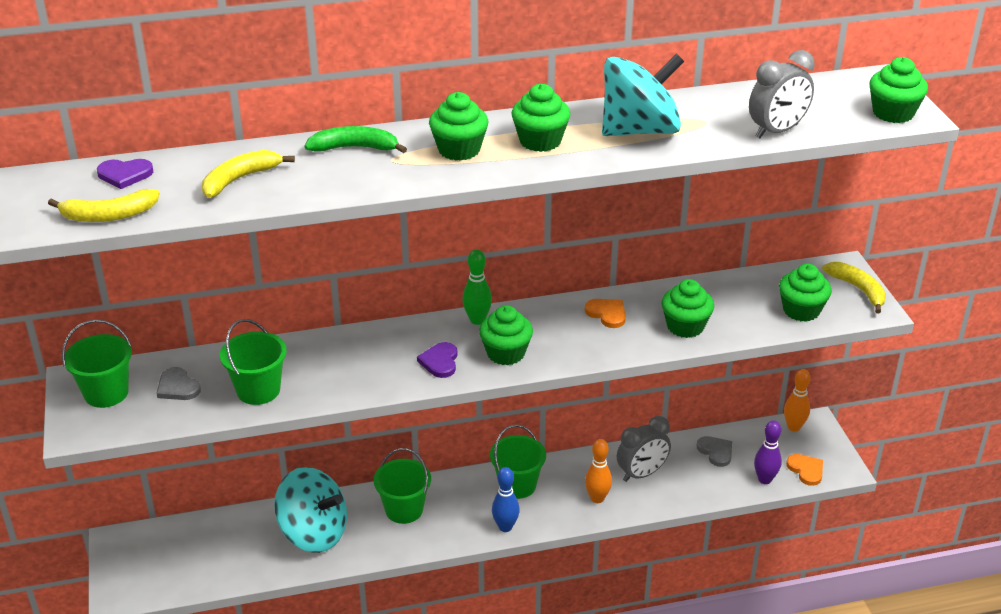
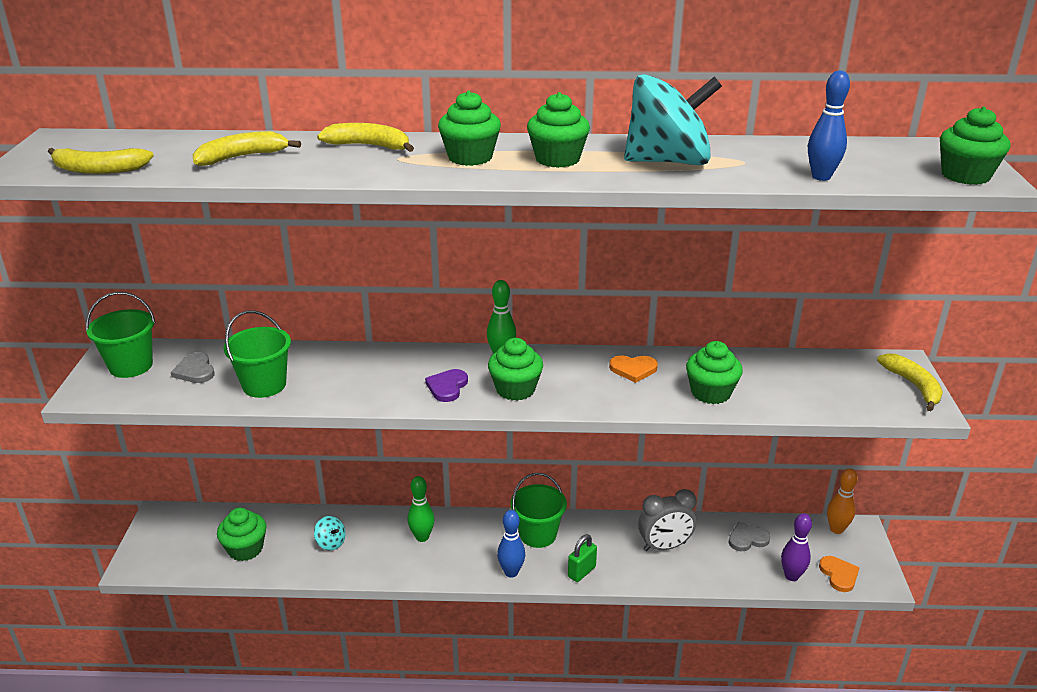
camera: 15 degrees right, 5 degrees down
purple heart [97,159,153,189] -> none
turquoise spinning top [274,467,347,553] -> turquoise spinning top [314,516,346,550], size x0.41
green banana [304,126,407,153] -> yellow banana [317,123,414,152]
green bucket [374,448,431,524] -> green bowling pin [408,476,435,542]
orange heart [585,299,626,328] -> orange heart turned 120 degrees clockwise [609,355,658,383]
orange bowling pin [585,439,612,503] -> none
grey heart [697,436,732,467] -> grey heart turned 90 degrees counterclockwise [728,522,770,551]
grey clock [749,50,815,138] -> blue bowling pin [808,71,850,181]
green cupcake [779,264,832,322] -> green cupcake moved to [217,508,267,561]
none -> green padlock [568,534,597,582]

